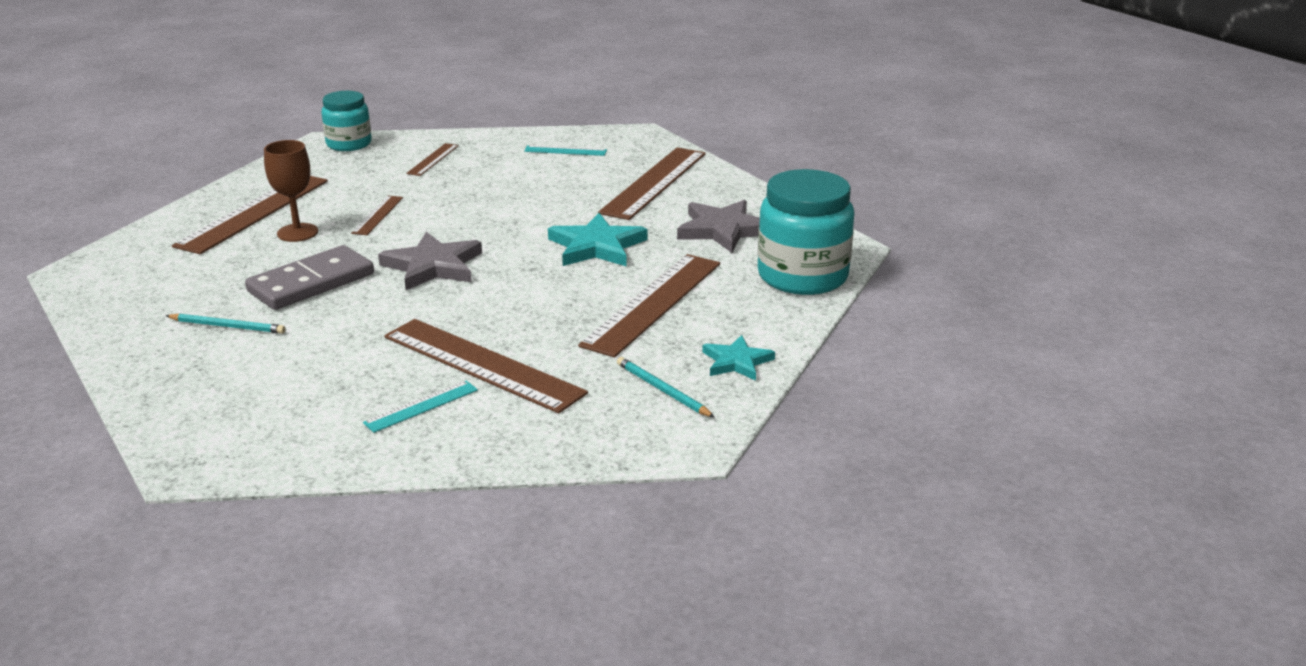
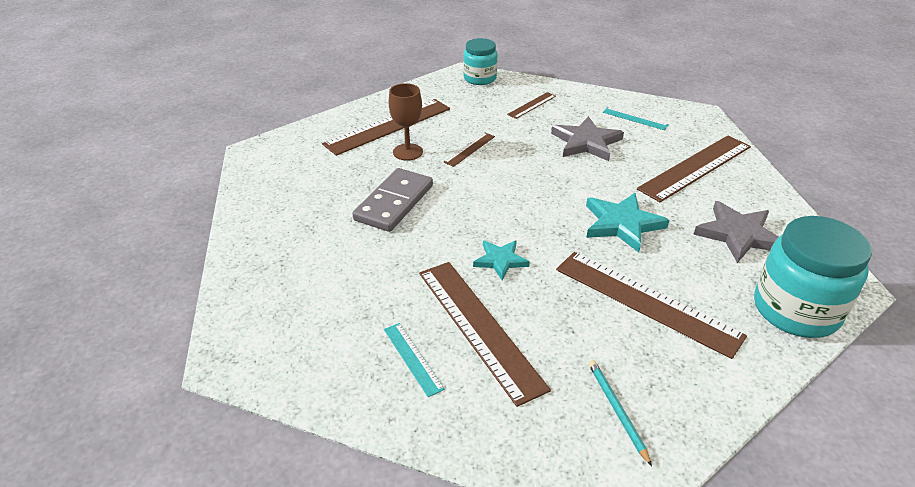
camera: 25 degrees right, 10 degrees up
turquoise pencil [166,313,286,334] -> none
grey domino [245,245,374,310] -> grey domino turned 45 degrees counterclockwise [352,168,433,232]
turquoise ruler [363,381,478,433] -> turquoise ruler turned 75 degrees clockwise [384,323,445,397]
grey star [378,232,482,290] -> grey star moved to [551,116,624,161]
brown ruler [578,254,720,357] -> brown ruler turned 75 degrees clockwise [556,252,747,359]
turquoise star [702,335,775,381] -> turquoise star moved to [473,240,530,280]

